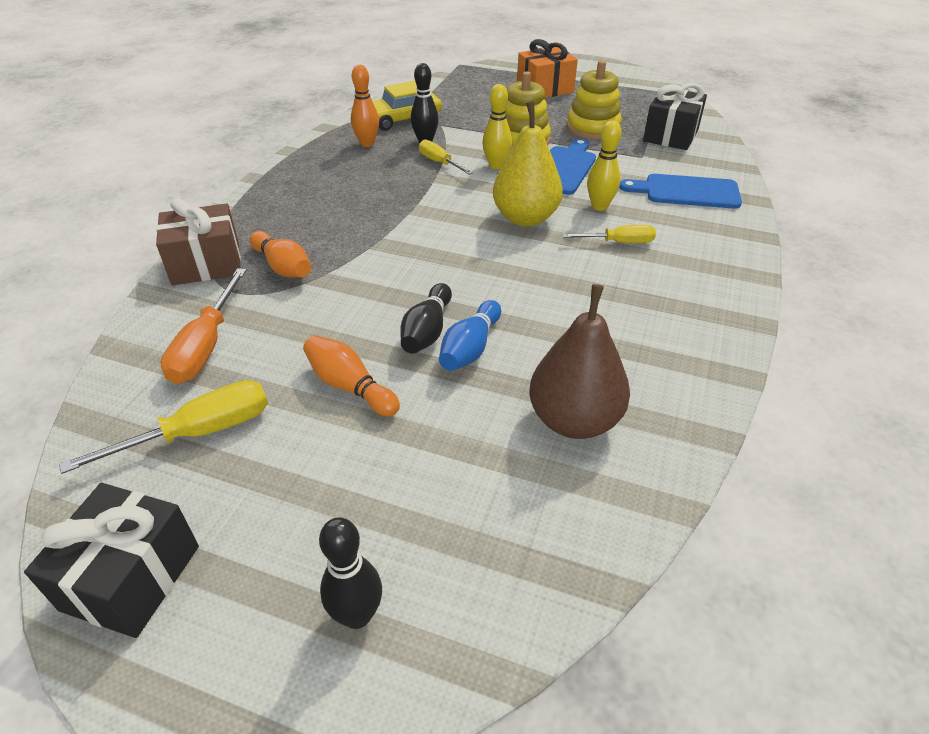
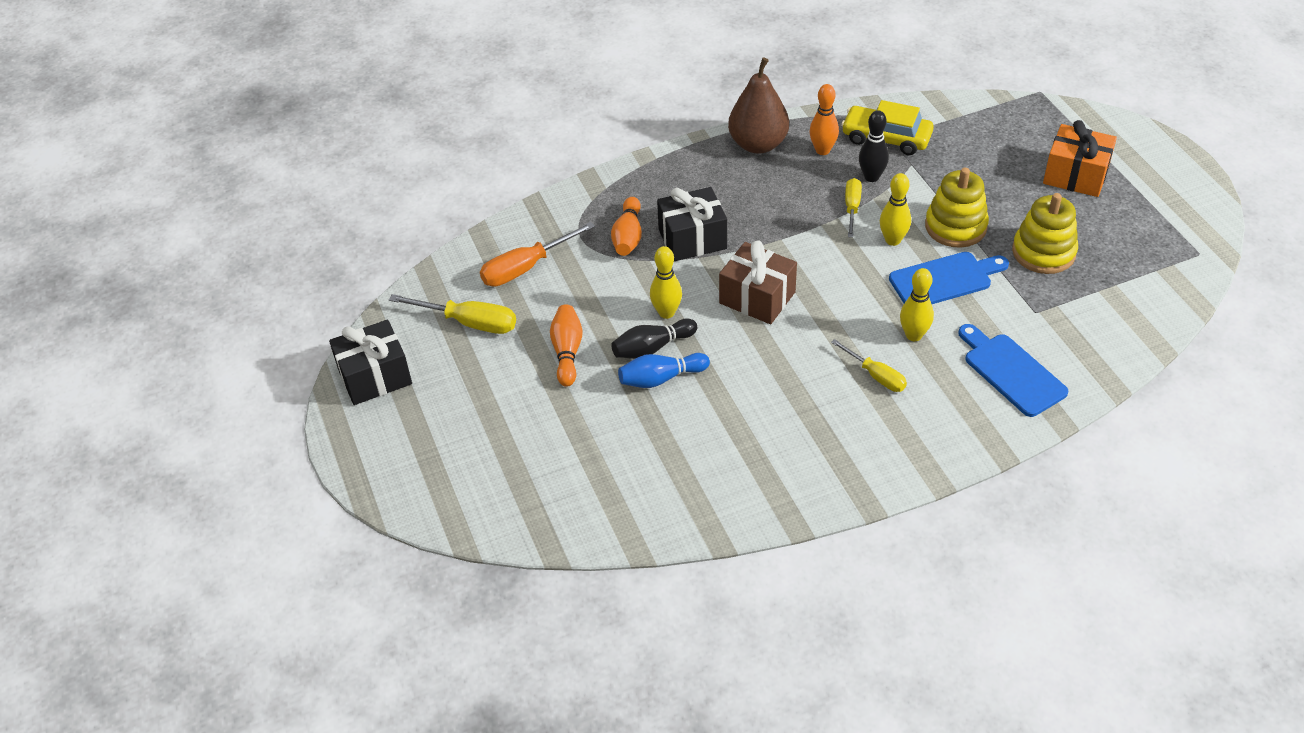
camera: 50 degrees right, 5 degrees up
brown gift [156,198,241,285] -> brown gift moved to [719,240,797,324]
black bowling pin [319,518,382,629] -> none
yellow pear [493,102,563,227] -> none
brown pear [529,284,630,439] -> brown pear moved to [728,57,789,154]
black gift [643,83,707,150] -> black gift moved to [657,187,727,261]
none -> yellow bowling pin [650,246,682,319]

